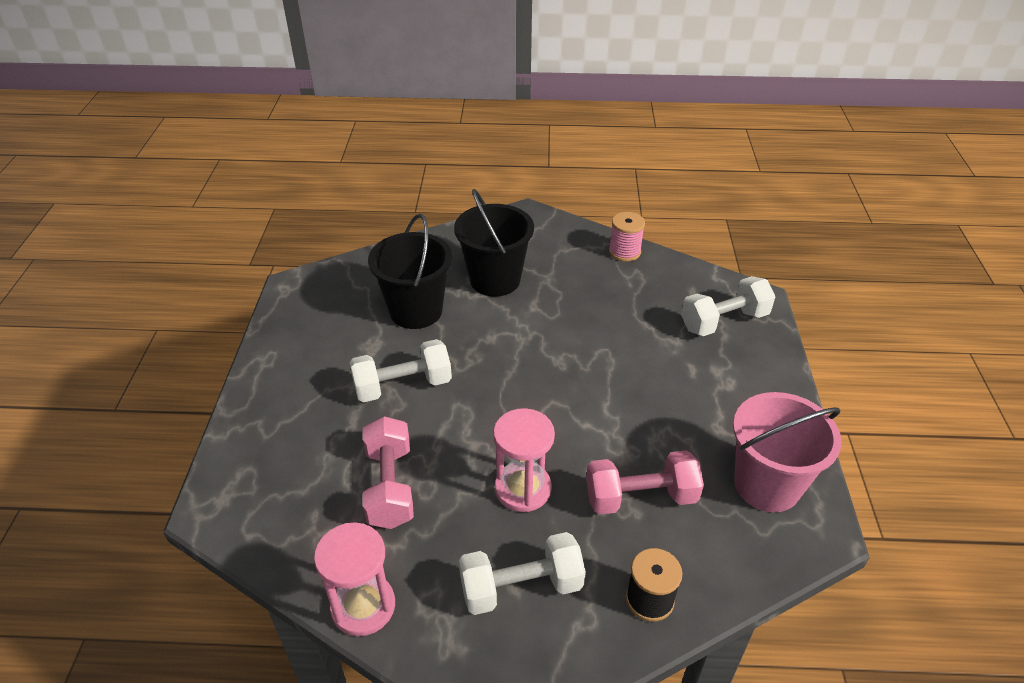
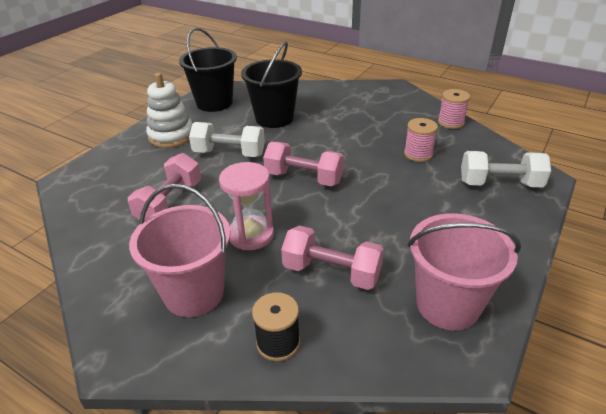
camera: 30 degrees right, 5 degrees down
pink hourglass [314,522,395,636] -> none
black bucket [454,189,534,297] -> black bucket moved to [179,28,237,112]
white dumbbell [459,532,586,615] -> pink bucket [129,184,231,317]
none -> white stacking toy [146,73,193,148]
none -> pink dumbbell [263,142,344,186]
none -> pink spool [404,118,438,162]

